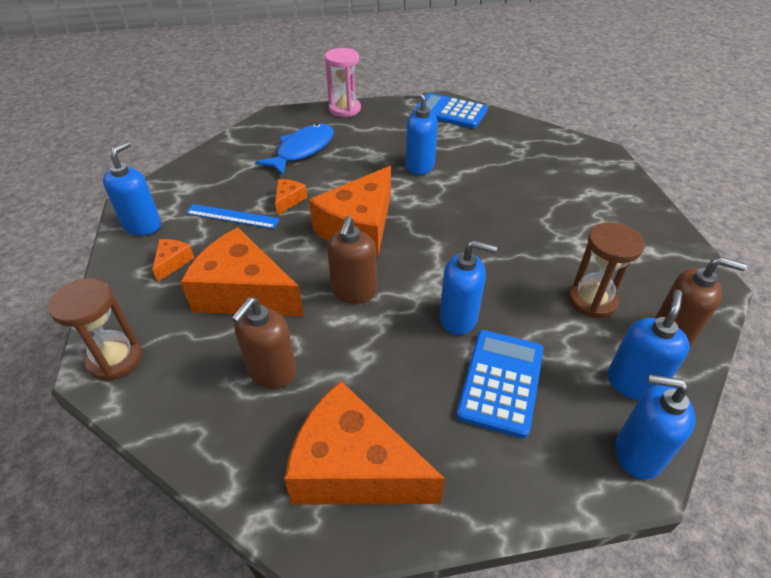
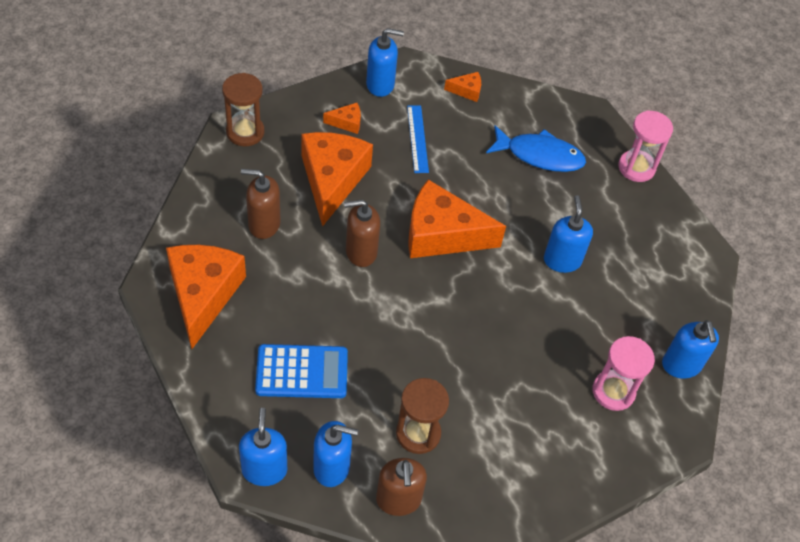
camera: 65 degrees right, 10 degrees up
orange cheese [275,179,307,215] -> orange cheese moved to [444,72,481,102]
blue calculator [413,93,488,129] -> none
blue soap dispenser [439,240,497,335] -> blue soap dispenser moved to [662,320,719,379]
none -> pink hourglass [593,336,655,411]

